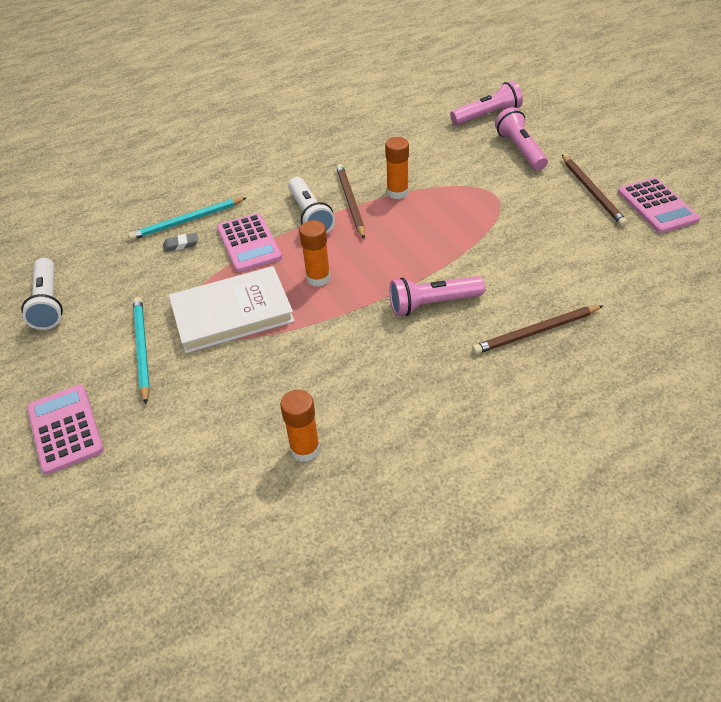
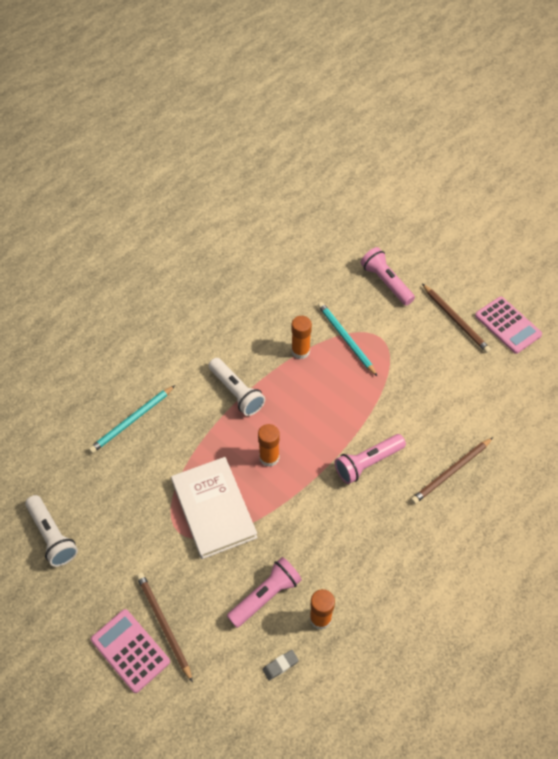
camera: 20 degrees left, 10 degrees up
turquoise pencil [133,297,150,404] -> turquoise pencil moved to [318,302,378,377]
grey eraser [163,233,198,252] -> grey eraser moved to [263,650,299,681]
white book [169,266,294,353] -> white book turned 75 degrees counterclockwise [171,457,258,559]
pink calculator [217,213,282,272] -> none
brown pencil [336,164,365,239] -> brown pencil moved to [136,573,193,683]
pink flashlight [450,81,523,125] -> pink flashlight moved to [227,557,302,628]

